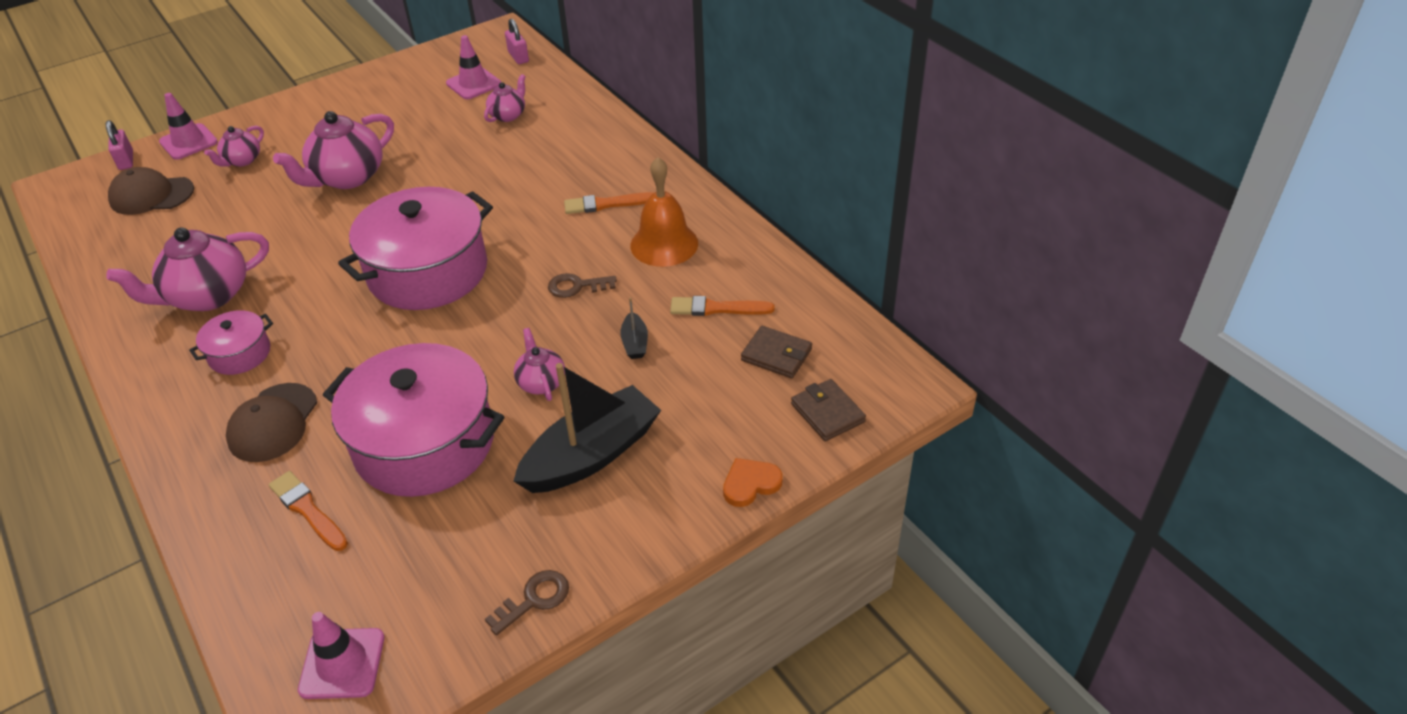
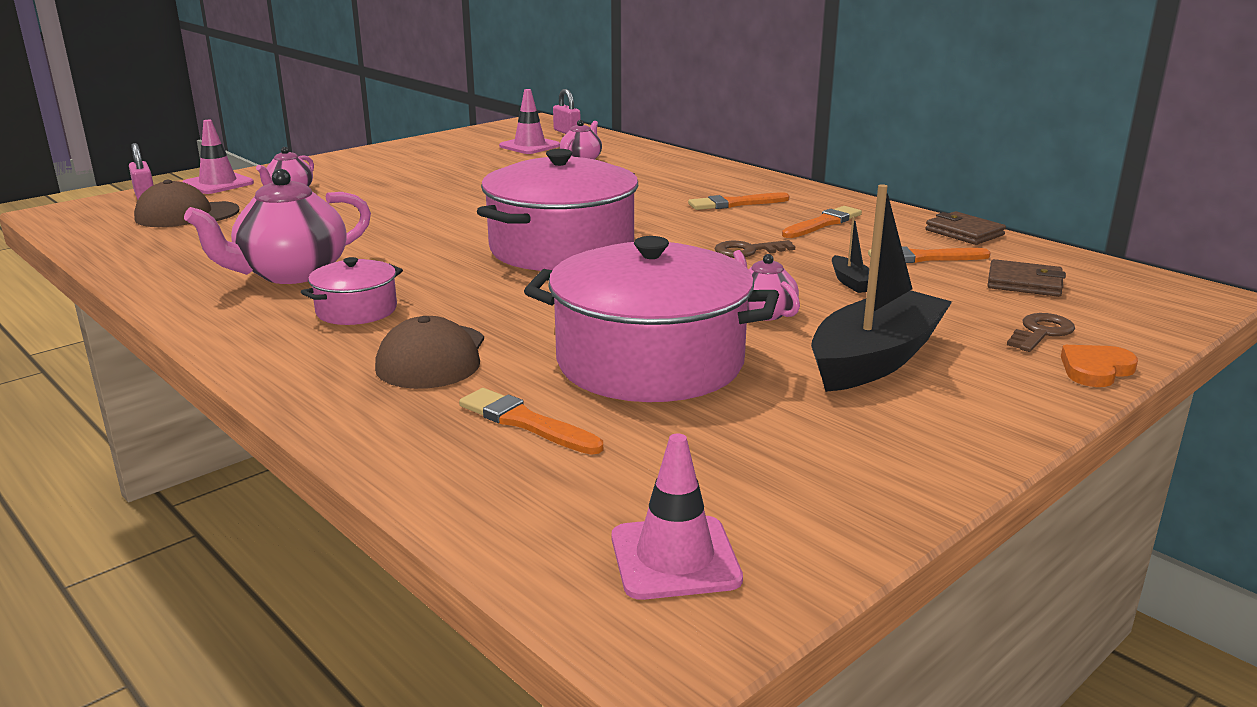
camera: 10 degrees left, 20 degrees down
pink teapot [273,111,394,189] -> none
brown key [485,570,569,635] -> brown key moved to [1007,313,1075,352]
orange bell [630,157,698,267] -> orange brush [782,206,862,238]
brown wallet [791,379,866,442] -> brown wallet moved to [926,211,1006,245]

